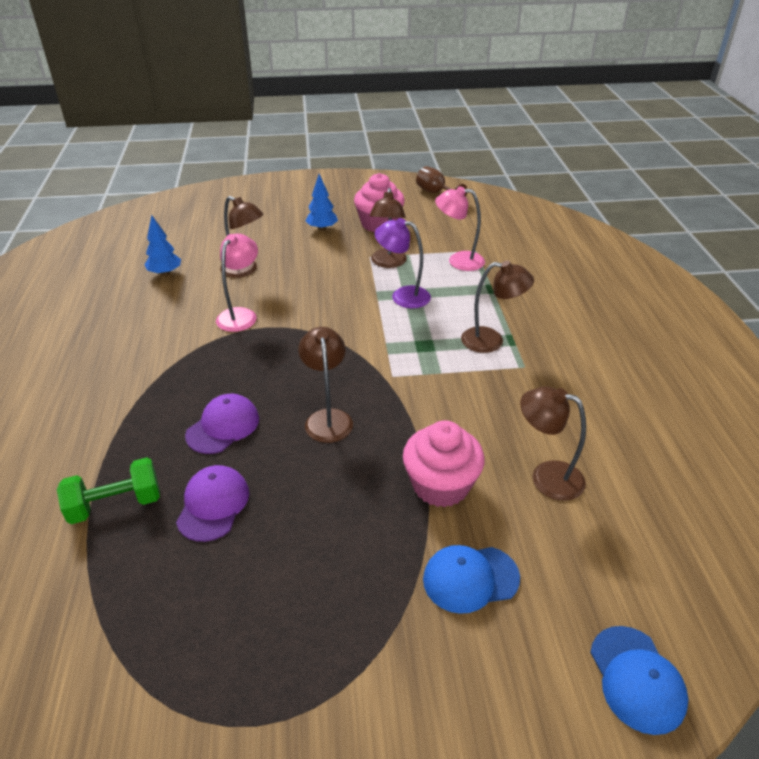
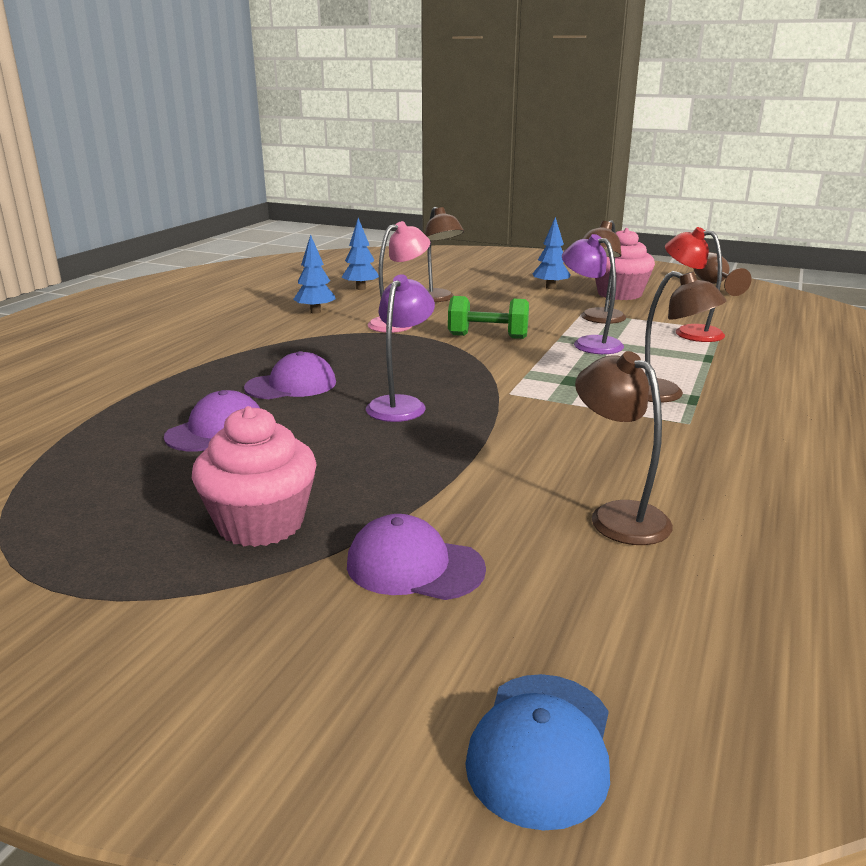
camera: 30 degrees right, 15 degrees down
green dumbbell [57,457,160,524] -> green dumbbell moved to [448,296,529,339]
brown lamp [298,327,353,443] -> purple lamp [366,274,435,422]
pink cupcake [403,420,485,507] -> pink cupcake moved to [192,406,317,547]
blue cap [423,545,520,614] -> purple cap [347,514,486,600]
pink lamp [435,186,485,271] -> red lamp [665,227,725,342]
none -> blue tree [293,235,336,314]

